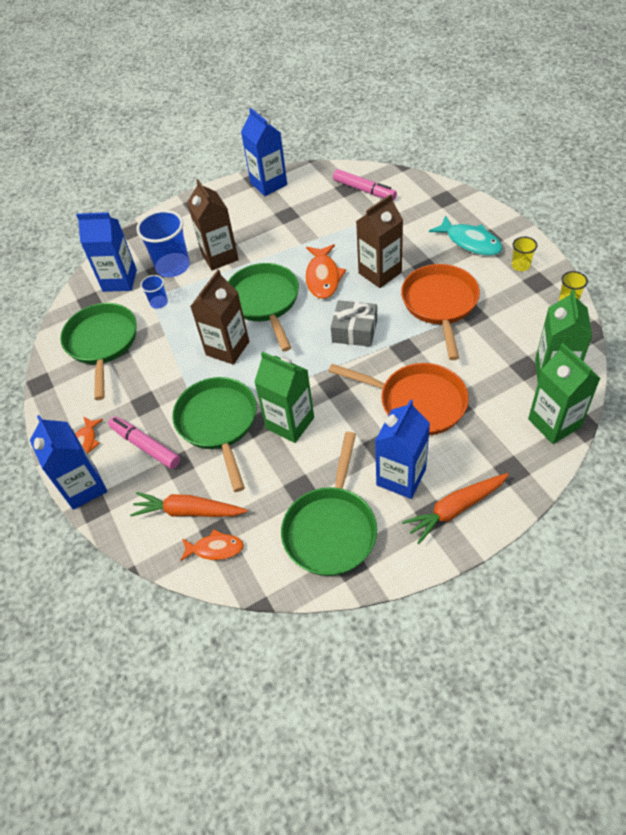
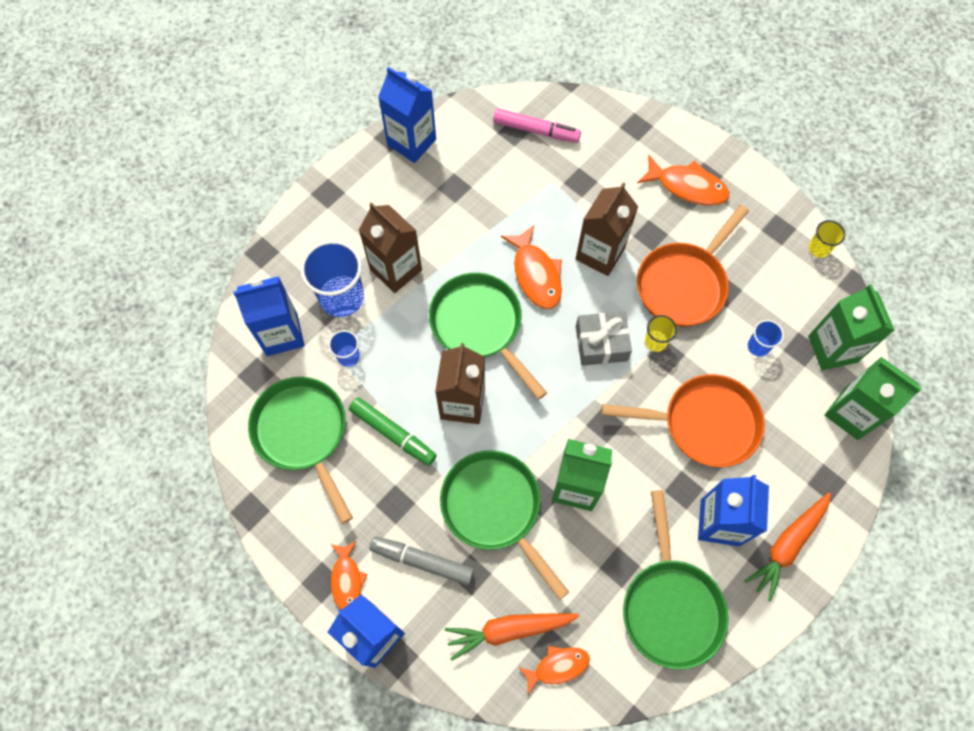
camera: 25 degrees left, 15 degrees up
pink marker [108,416,180,469] -> grey marker [370,536,474,585]
orange pan [401,264,480,360] -> orange pan turned 120 degrees counterclockwise [637,205,749,327]
turquoise fish [429,215,502,256] -> orange fish [637,155,729,206]
yellow cup [512,237,537,271] -> yellow cup moved to [645,315,677,352]
none -> green marker [349,397,437,466]
none -> blue cup [748,320,784,357]

